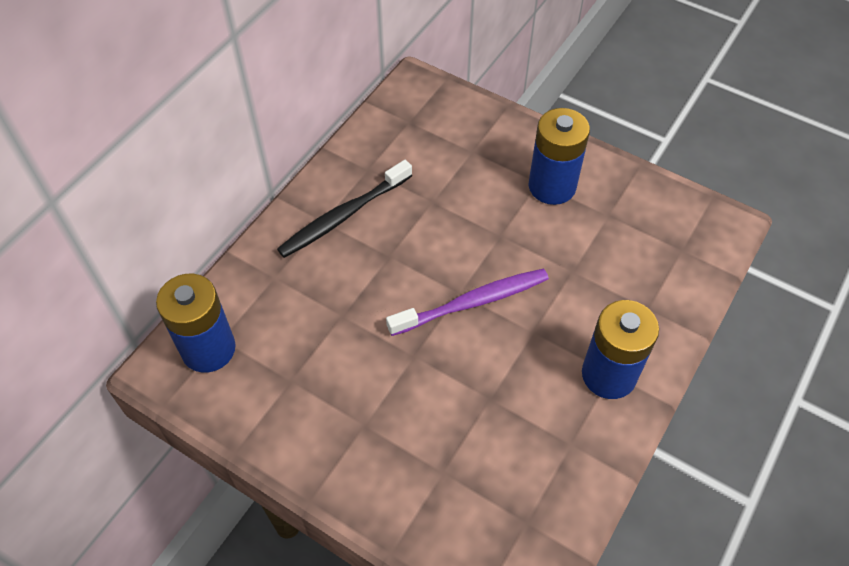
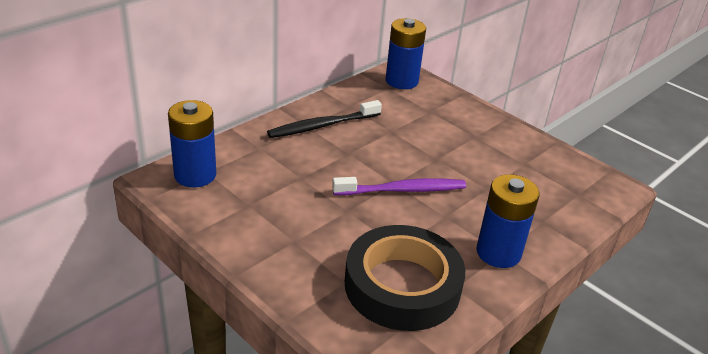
camera: 10 degrees right, 20 degrees down
blue battery [529,108,590,205] -> blue battery moved to [385,18,426,89]
none -> black tape [345,225,465,331]

